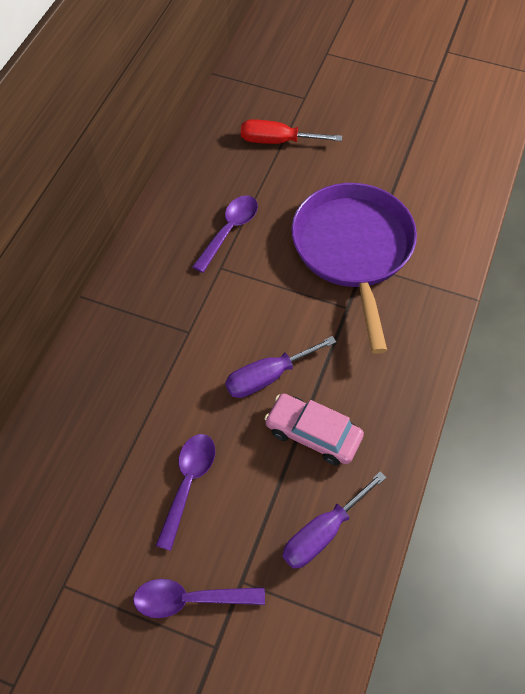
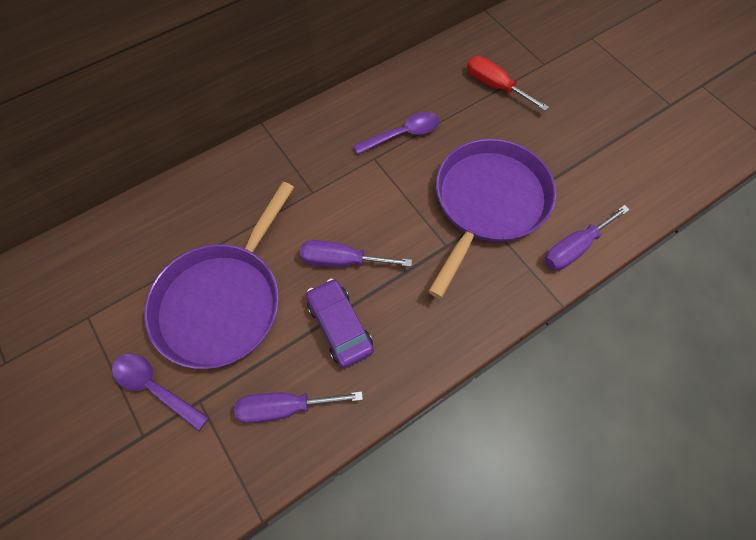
camera: 35 degrees right, 5 degrees up
purple spoon [156,434,215,551] -> purple pan [144,182,294,369]
pink car [264,393,364,465] -> purple car [306,279,374,368]
none -> purple screwdriver [545,205,630,271]

